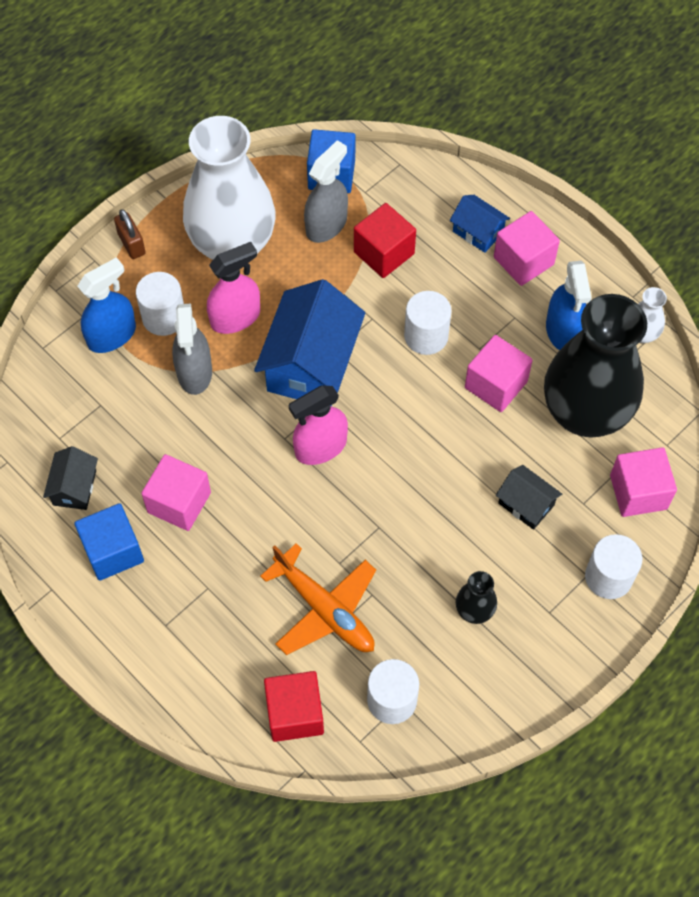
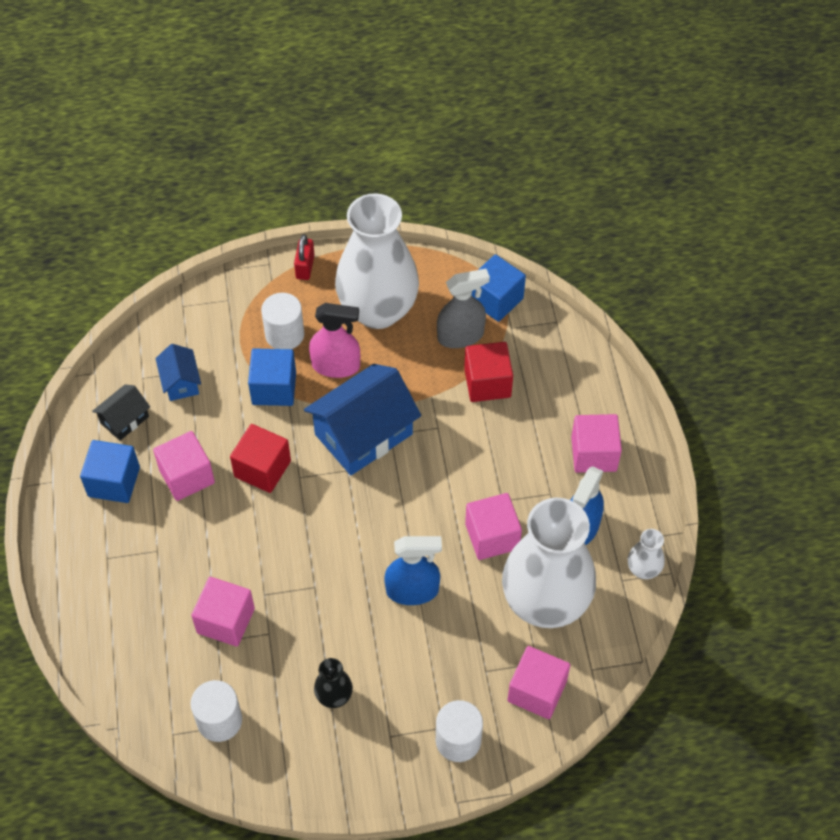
camera: 35 degrees right, 5 degrees down
blue spray bottle [77,257,136,353] -> blue spray bottle moved to [384,536,442,605]
brown padlock [114,209,146,259] -> red padlock [294,234,314,280]
grey spray bottle [172,303,212,395] -> blue cube [248,348,296,406]
orange plane [260,543,376,655] -> pink cube [191,577,255,647]
red cube [264,671,324,742] -> red cube moved to [230,424,291,493]
pink spray bottle [289,385,348,465] -> none
white cylinder [404,291,452,355] -> none
blue house [450,195,510,253] -> blue house moved to [155,344,201,401]
black house [496,465,562,530] -> none
black vase [544,294,647,437] -> white vase [502,498,596,628]

